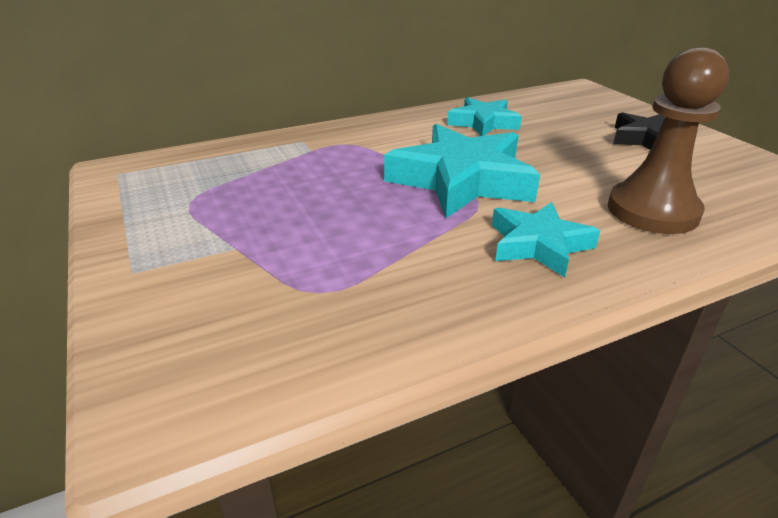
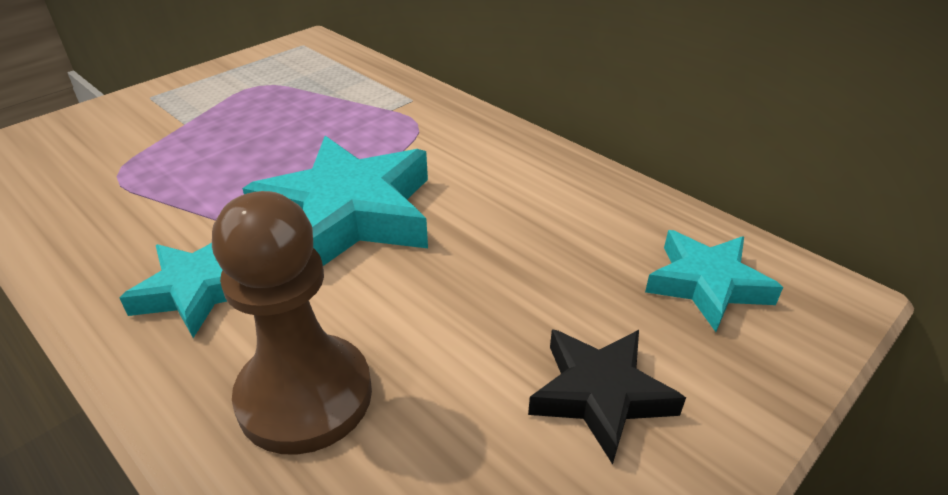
camera: 70 degrees right, 5 degrees up
turquoise star [447,97,522,136] -> turquoise star moved to [645,230,783,332]

